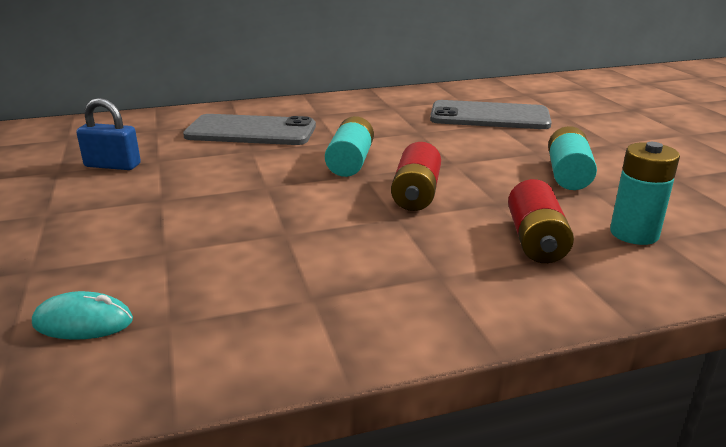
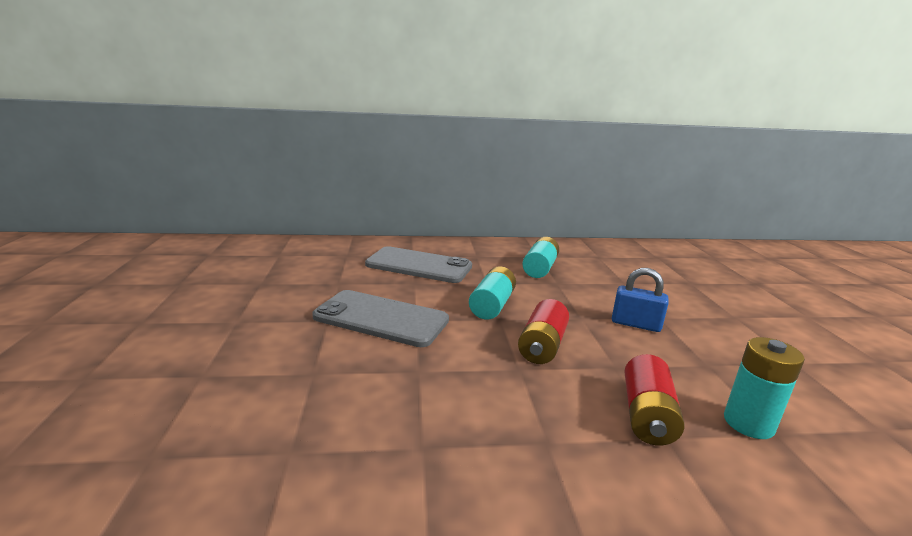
camera: 10 degrees right, 5 degrees down
turquoise mouse [32,291,133,340] -> none
blue padlock [76,98,141,170] -> blue padlock moved to [612,268,669,332]
grey phone [430,100,552,129] -> grey phone moved to [312,290,449,347]
turquoise battery [548,126,597,190] -> turquoise battery moved to [522,237,559,278]

